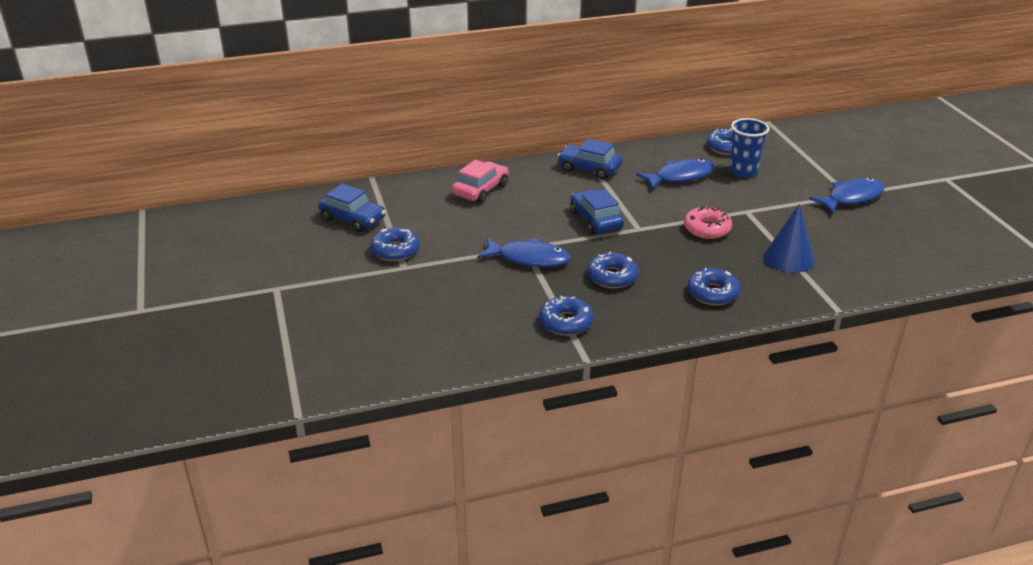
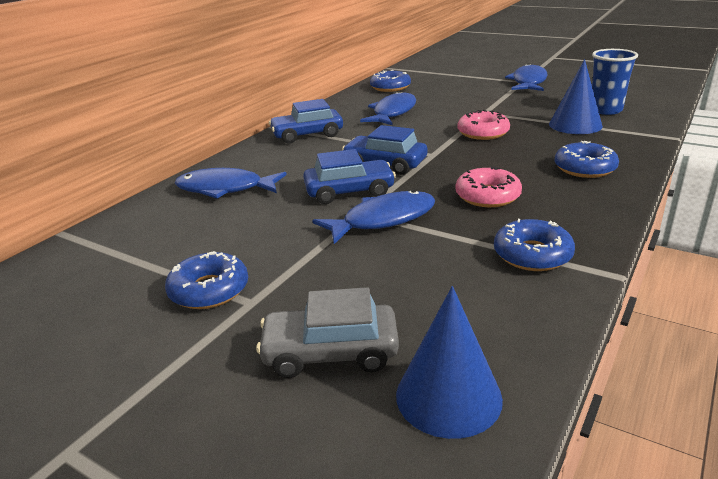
camera: 40 degrees left, 5 degrees down
blue car [318,184,386,232] -> blue car moved to [303,149,396,204]
pink car [452,160,508,203] -> blue fish [175,168,287,199]
blue donut [587,252,639,288] -> pink donut [455,166,522,207]
blue cup [730,118,770,177] -> blue cup moved to [592,49,638,115]
none -> grey car [256,287,399,378]
none -> blue cone [396,286,503,439]

